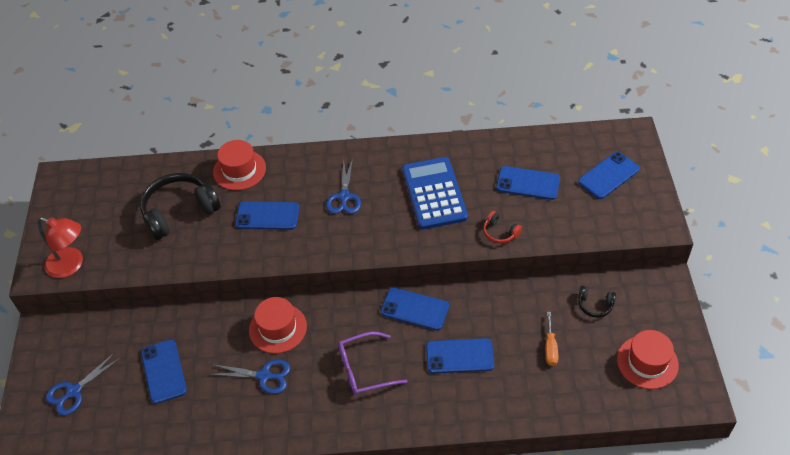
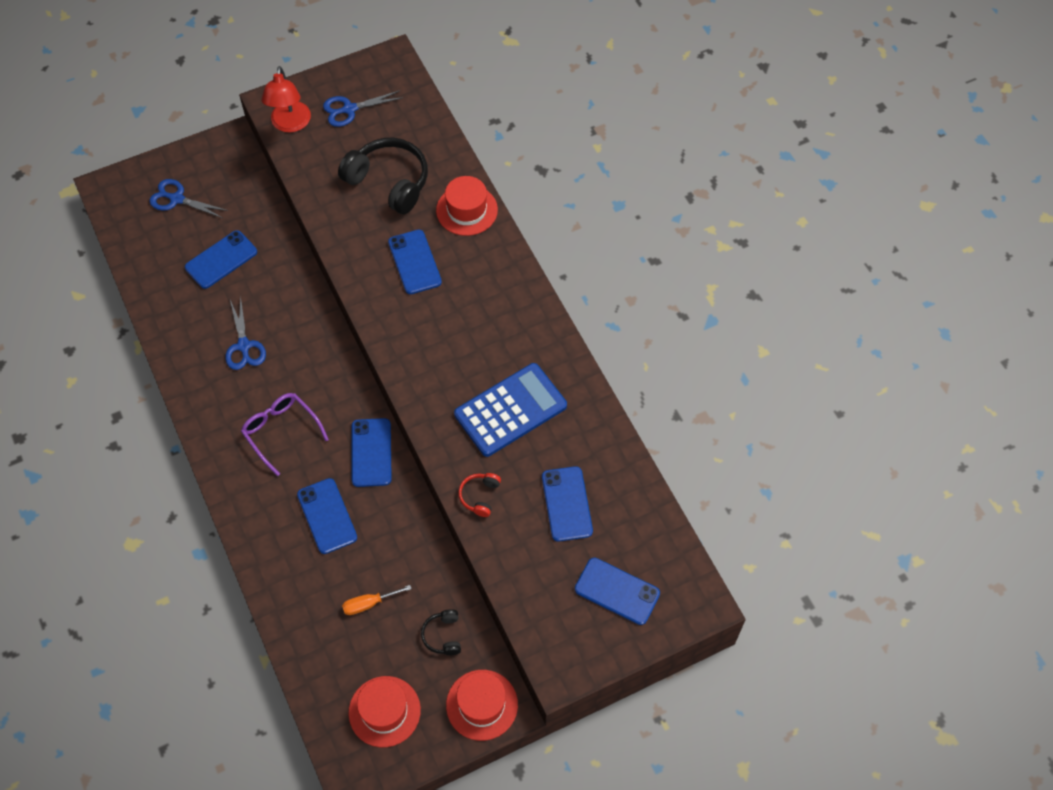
camera: 65 degrees right, 10 degrees up
red hat [249,297,307,354] -> red hat moved to [446,670,518,741]
blue scissors [326,159,361,214] -> blue scissors moved to [323,90,403,127]

